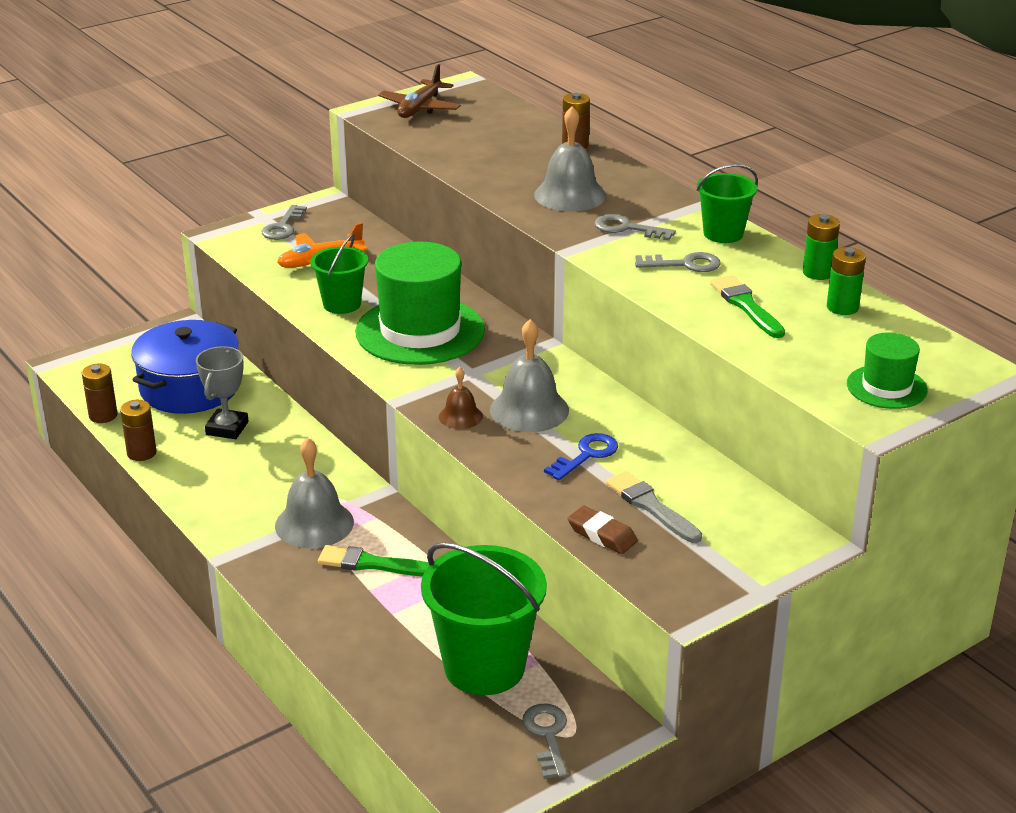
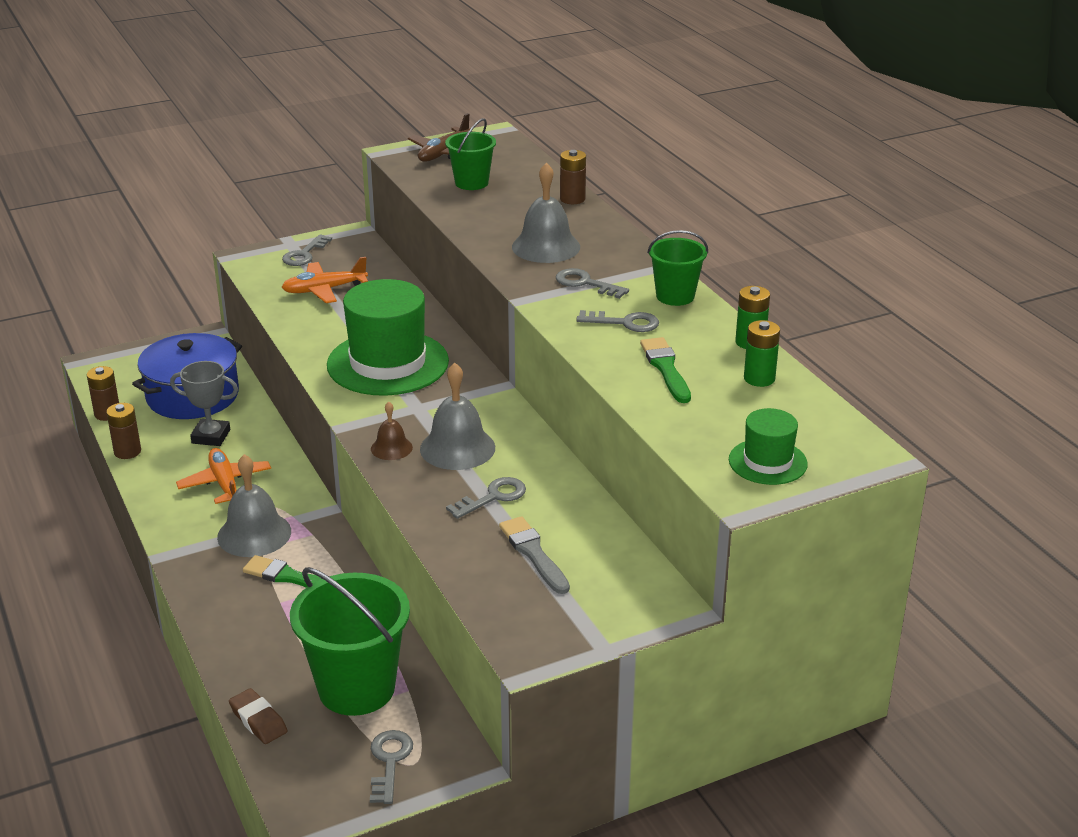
camera: 10 degrees right, 0 degrees up
grey trophy [196,346,248,439] -> grey trophy turned 75 degrees clockwise [170,361,238,446]
green bucket [310,233,368,314] -> green bucket moved to [445,118,496,190]
blue key [544,433,618,480] -> grey key [446,477,526,519]
brown eraser [568,506,638,554] -> brown eraser moved to [229,688,288,744]
none -> orange plane [176,448,271,504]

